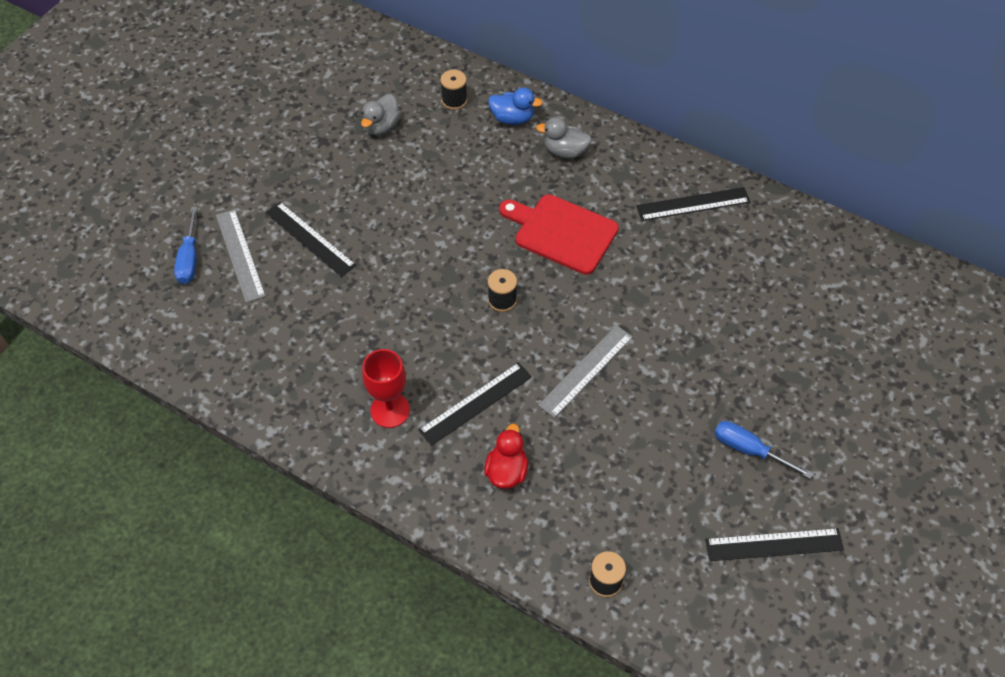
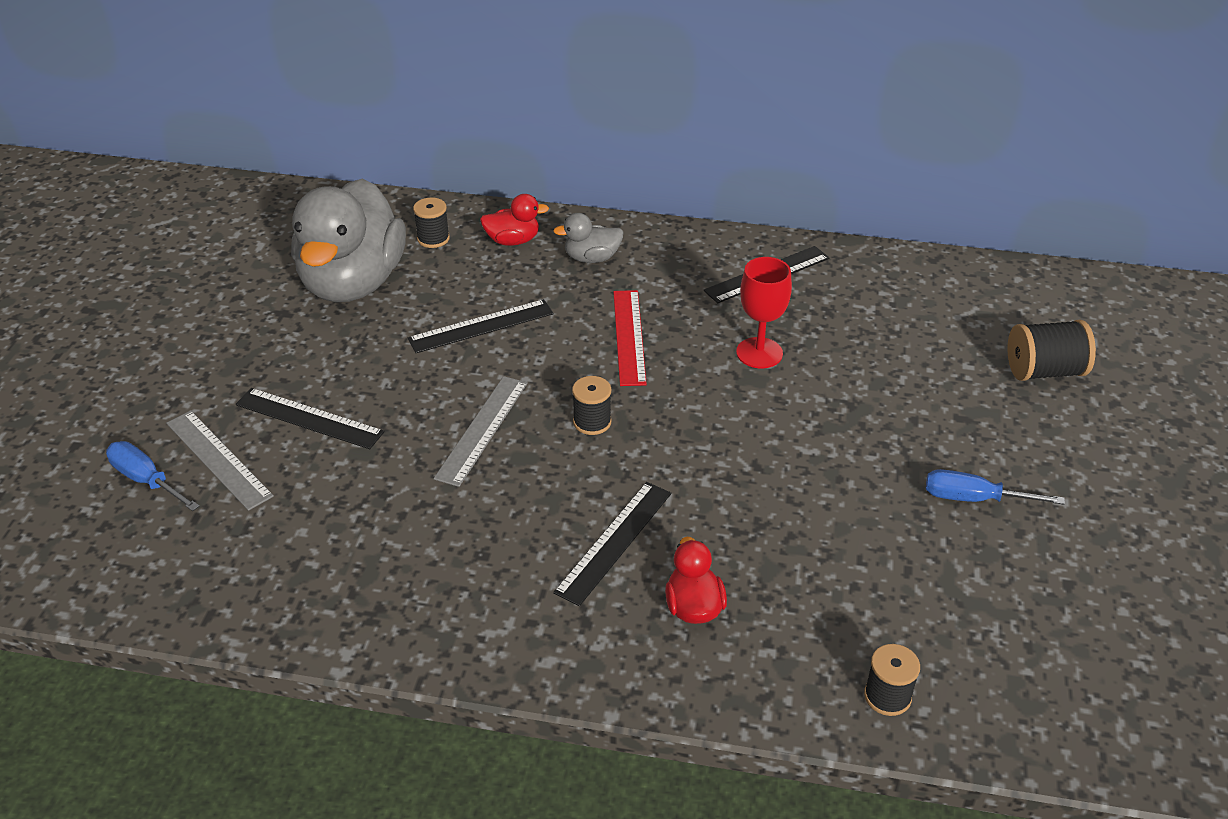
camera: 20 degrees left, 15 degrees down
blue screwdriver [174,207,197,284] -> blue screwdriver turned 150 degrees clockwise [106,441,200,511]
grey duck [361,94,401,136] -> grey duck [291,179,406,302], size x2.35
red goblet [362,349,410,428] -> red goblet moved to [736,257,792,368]
blue duck [488,88,542,125] -> red duck [480,194,549,246]
red cutting board [499,194,619,275] -> red ruler [613,290,647,386]
grey ruler [538,325,633,418] -> grey ruler moved to [434,376,528,487]
black ruler [705,528,844,561] -> black ruler moved to [408,299,554,353]
none -> black spool [1008,320,1096,381]

